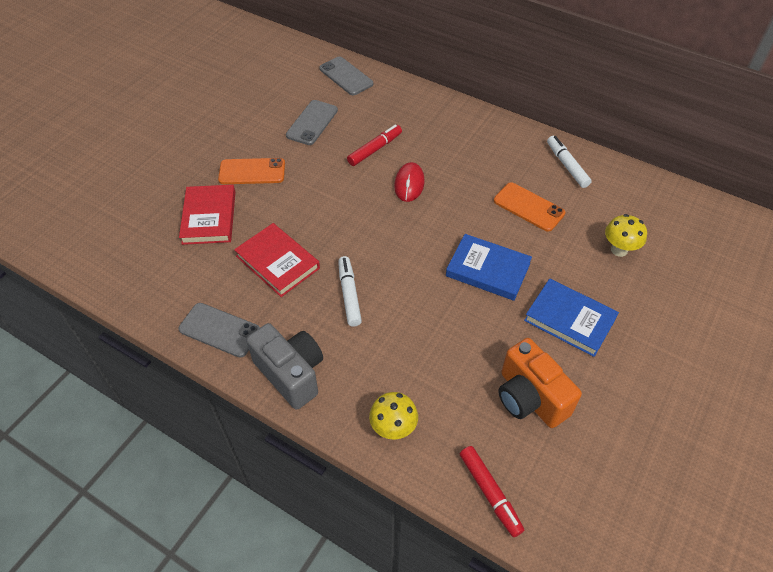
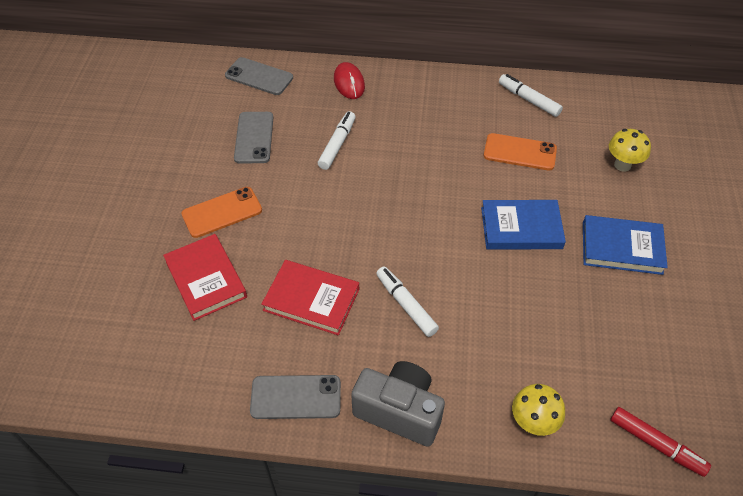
camera: 25 degrees left, 0 degrees up
red marker [347,125,402,166] -> white marker [318,111,356,170]
red mouse [394,162,425,202] -> red mouse moved to [334,62,365,99]
orange camera [498,338,582,428] -> none

